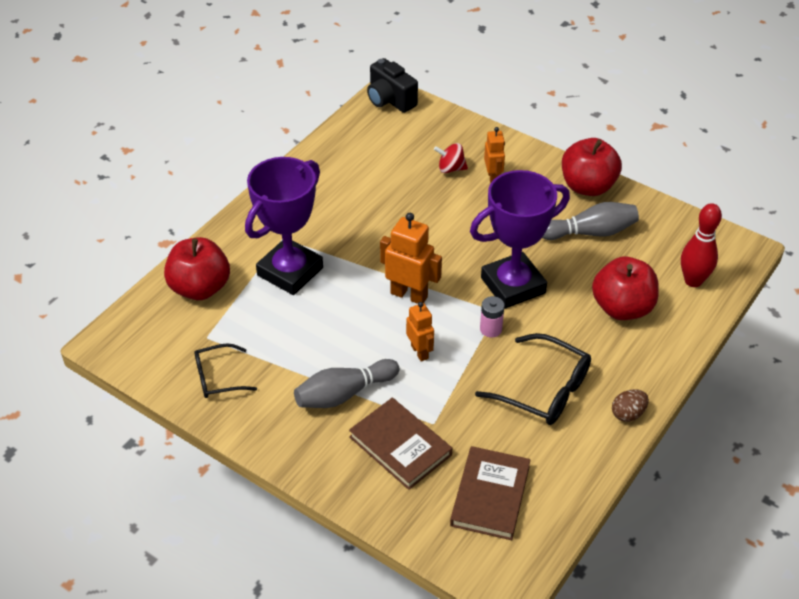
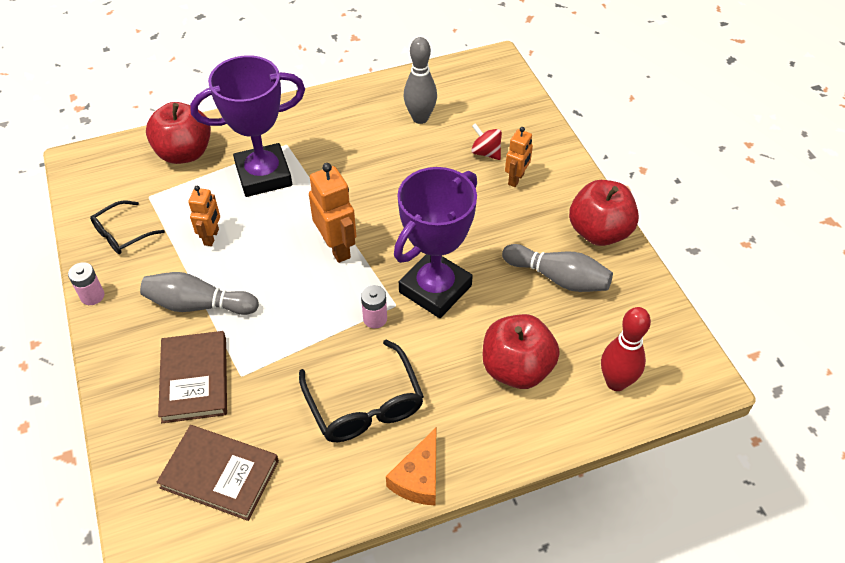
camera: 35 degrees right, 5 degrees up
black glasses [194,343,257,398] -> black glasses turned 60 degrees counterclockwise [90,200,165,254]
black camera [367,58,418,113] -> none
orange robot [406,302,434,361] -> orange robot moved to [188,186,220,246]
brown book [450,446,531,540] -> brown book turned 60 degrees clockwise [156,425,279,521]
purple trophy [470,170,570,309] -> purple trophy turned 60 degrees counterclockwise [394,167,477,318]
brown egg [612,389,649,422] -> orange cheese [386,427,436,505]
none -> pink battery [68,262,104,305]
none -> grey bowling pin [404,37,437,124]

